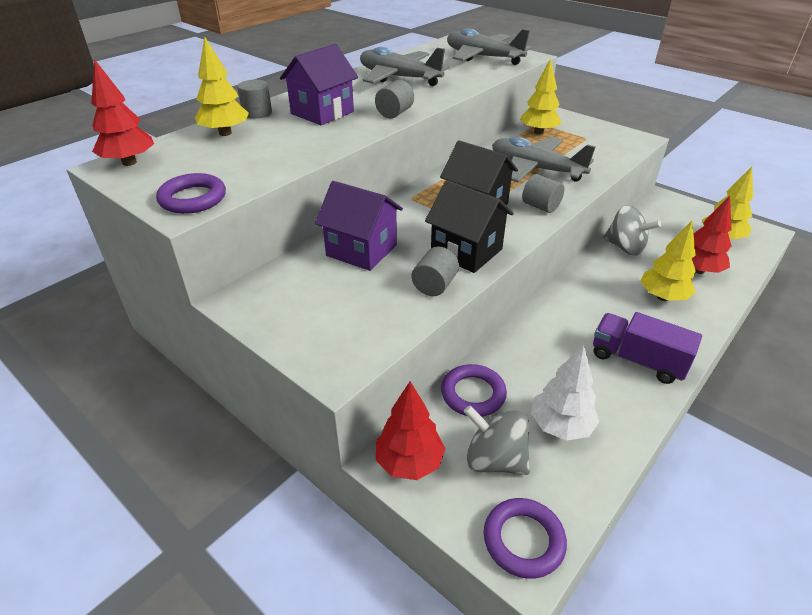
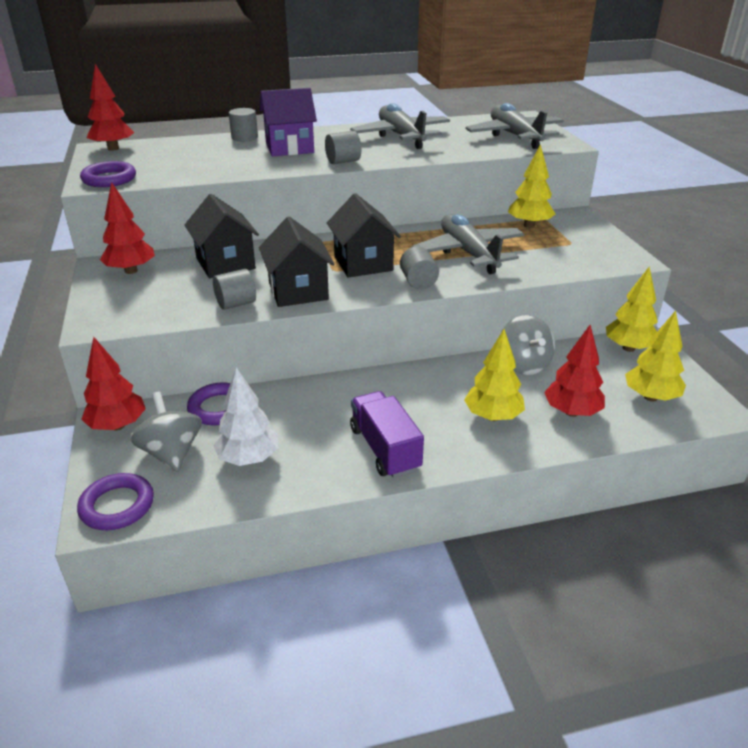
camera: 35 degrees right, 5 degrees down
yellow tree [195,36,249,136] -> yellow tree moved to [606,267,658,352]
purple house [315,181,403,271] -> black house [185,194,259,278]
none -> red tree [100,182,155,274]

